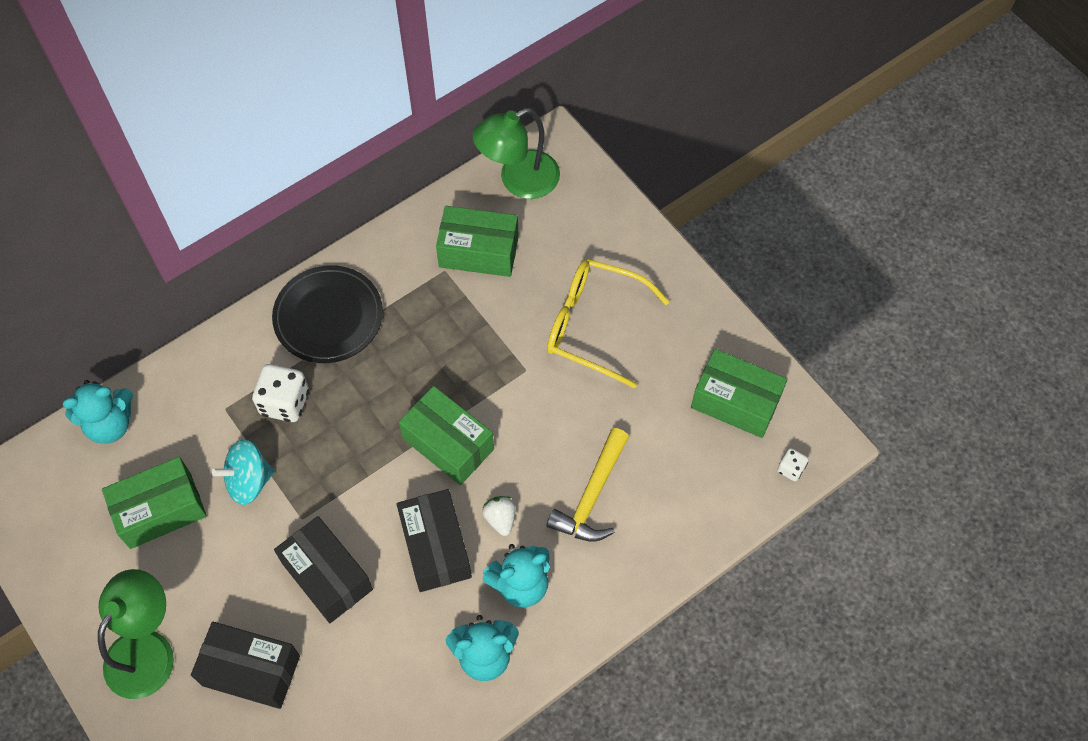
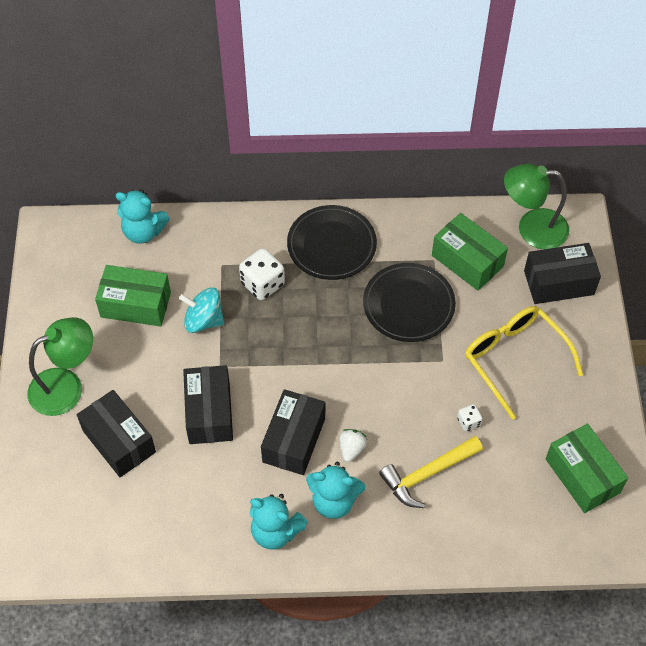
camera: 35 degrees right, 5 degrees down
green box [399,386,494,485] -> none
white dice [777,448,809,481] -> white dice moved to [457,404,482,432]
none -> black plate [363,263,456,342]
none -> black box [524,243,601,304]

